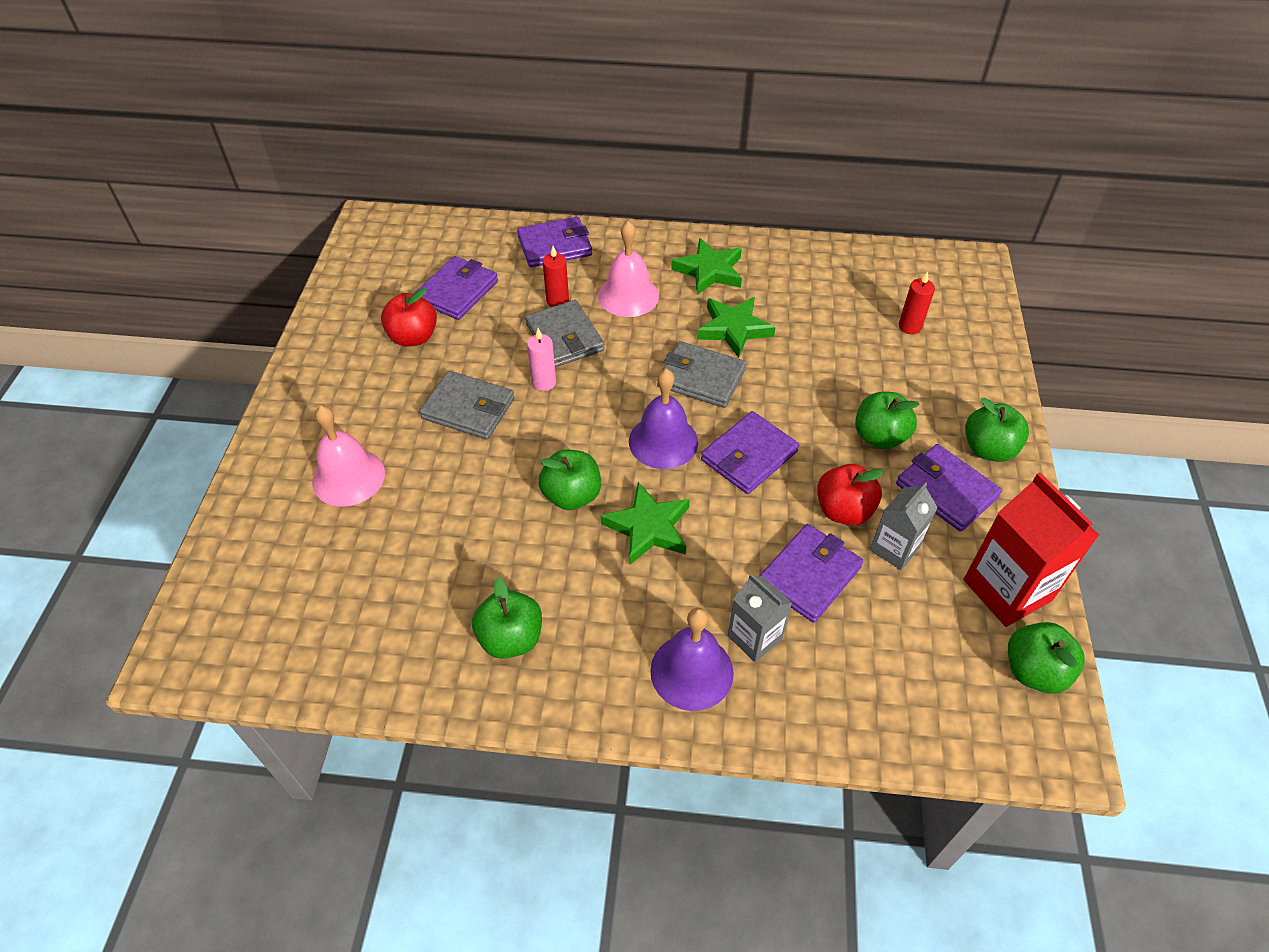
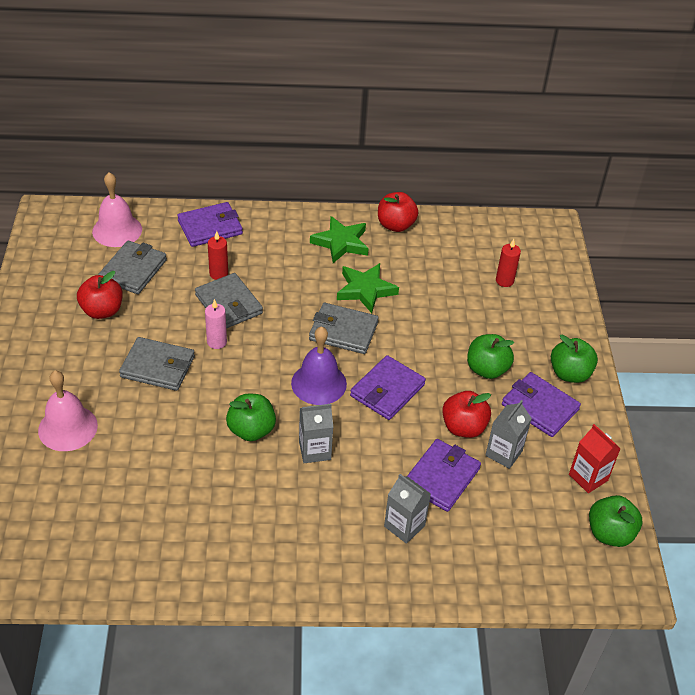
camera: 10 degrees left, 5 degrees down
purple wallet [416,256,498,320] -> grey wallet [98,241,167,294]
green apple [472,578,542,659] -> none
pink bell [598,221,659,317] -> pink bell moved to [92,172,142,247]
green star [601,482,690,565] -> grey carton [299,404,333,463]
purple bell [650,608,734,711] -> none
red carton [963,472,1099,627] -> red carton [569,424,621,493], size x0.60
none -> red apple [378,192,418,232]

